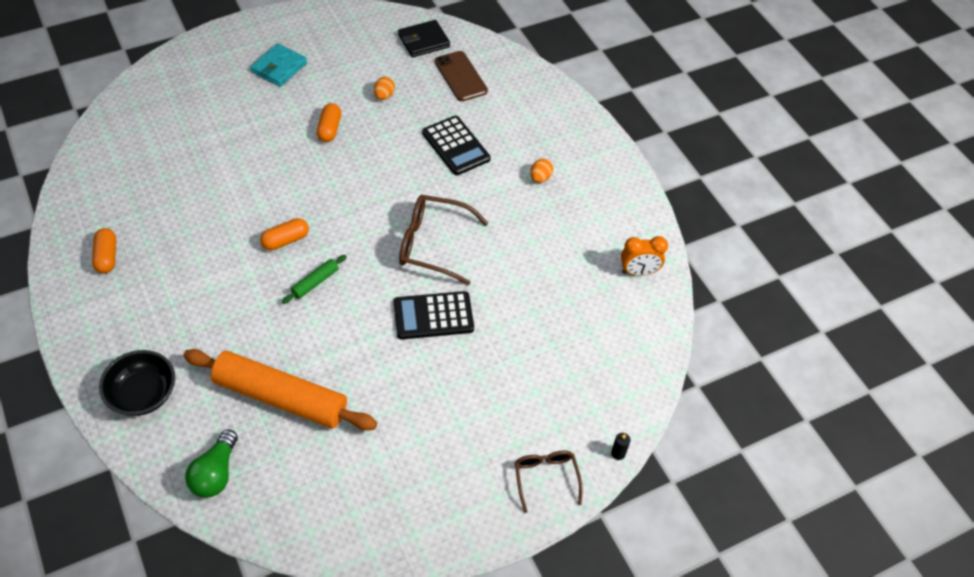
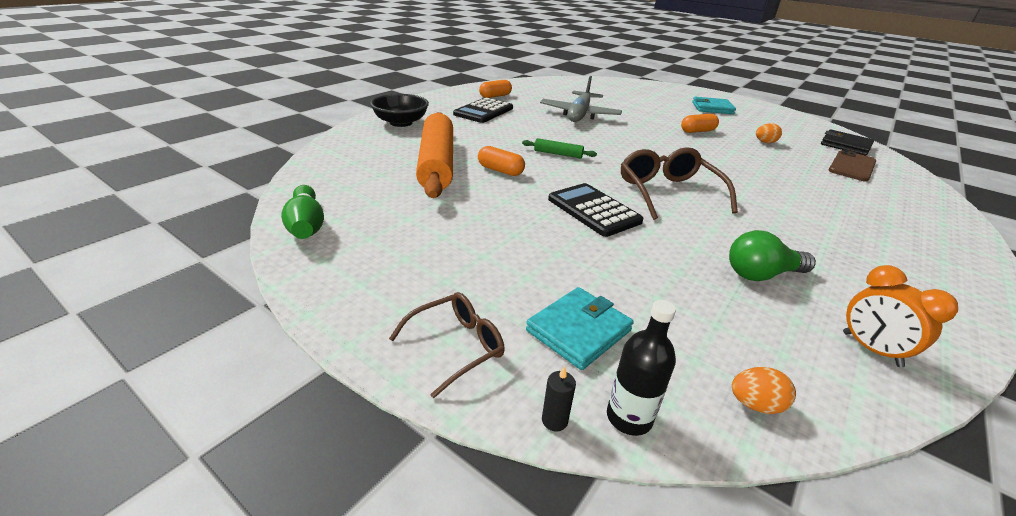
camera: 65 degrees right, 20 degrees down
green light bulb [185,429,238,498] -> green light bulb moved to [729,230,816,281]
orange capsule [260,218,309,250] -> orange capsule moved to [478,146,525,176]
black calculator [422,116,491,175] -> black calculator moved to [453,98,513,123]
orange egg [530,159,553,183] -> orange egg moved to [732,367,796,414]
none -> green bowling pin [281,185,324,239]
none -> turquoise wallet [526,287,634,370]
none -> grey plane [540,76,622,122]
none -> black bottle [607,300,676,436]

